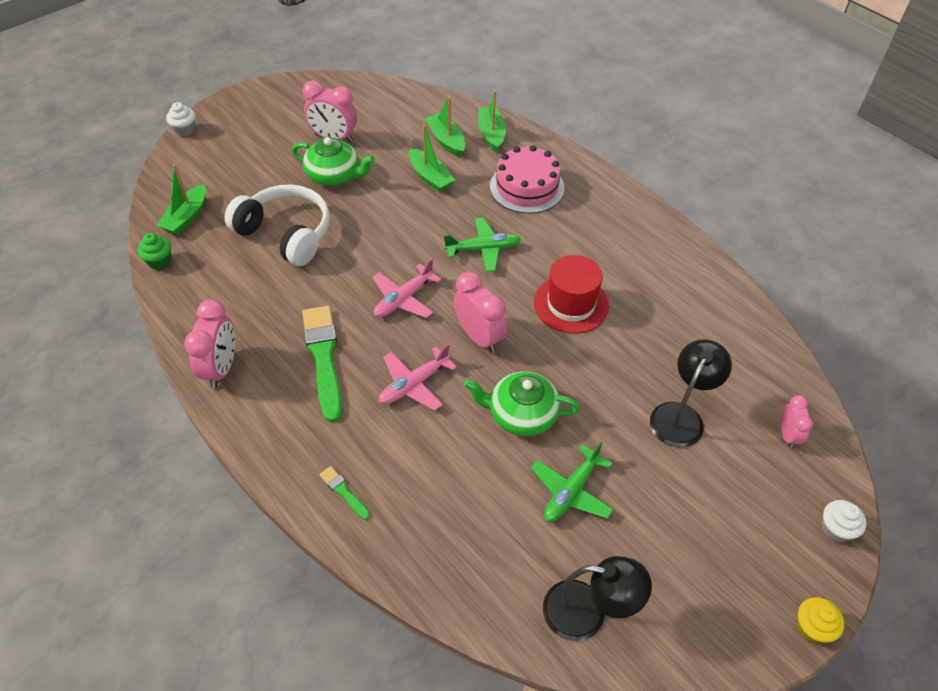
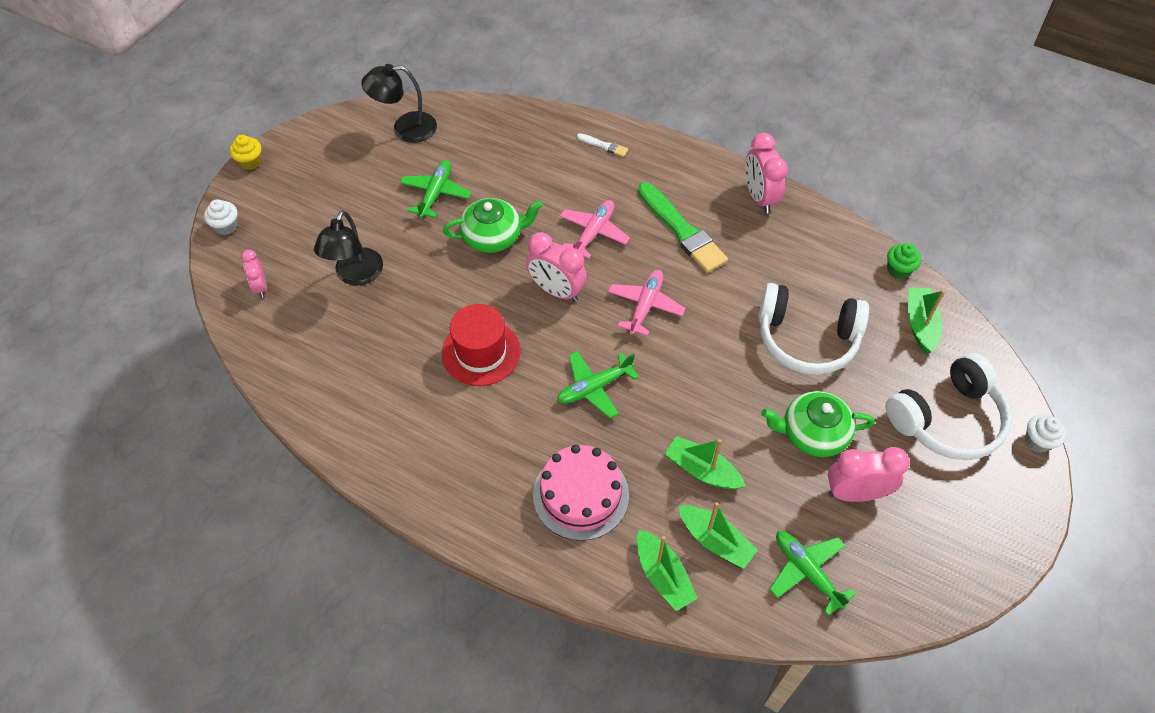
camera: 160 degrees right, 5 degrees up
green brush [319,466,370,520] -> white brush [577,133,628,157]
none -> green plane [769,531,856,616]
none -> white headphones [886,353,1012,460]

